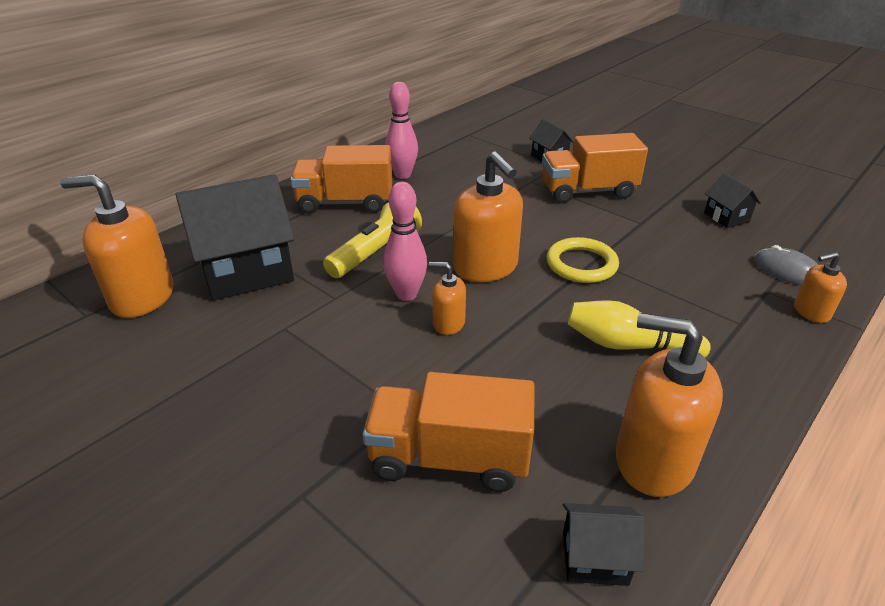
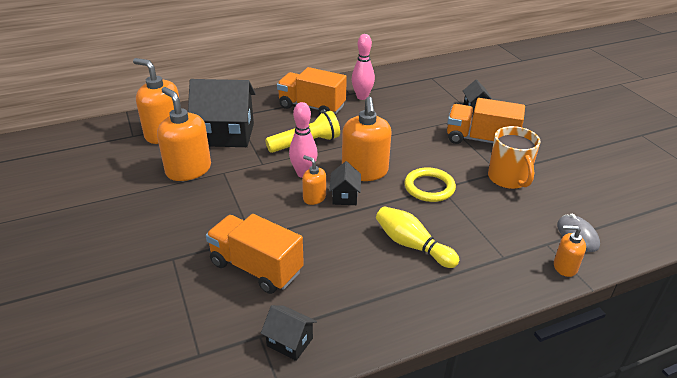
camera: 25 degrees right, 0 degrees up
orange soap dispenser [616,313,723,497] -> orange soap dispenser moved to [157,87,211,181]
black house [704,173,761,228] -> black house moved to [329,161,361,205]
none -> orange mug [488,126,540,189]

